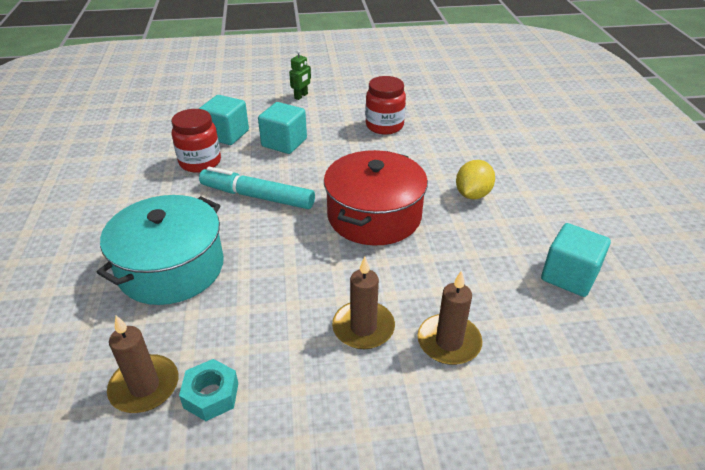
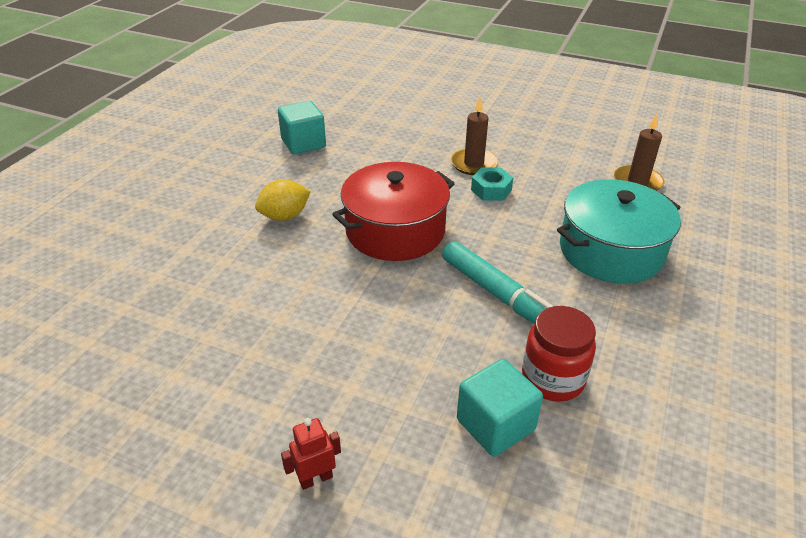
camera: 150 degrees left, 0 degrees up
turquoise nut [179,359,238,421] -> turquoise nut moved to [471,168,514,201]
turquoise cube [258,102,307,154] -> none
green robot [289,50,311,100] -> red robot [281,418,341,490]
red jar [365,76,406,135] -> none
brown candle [418,270,482,365] -> none

